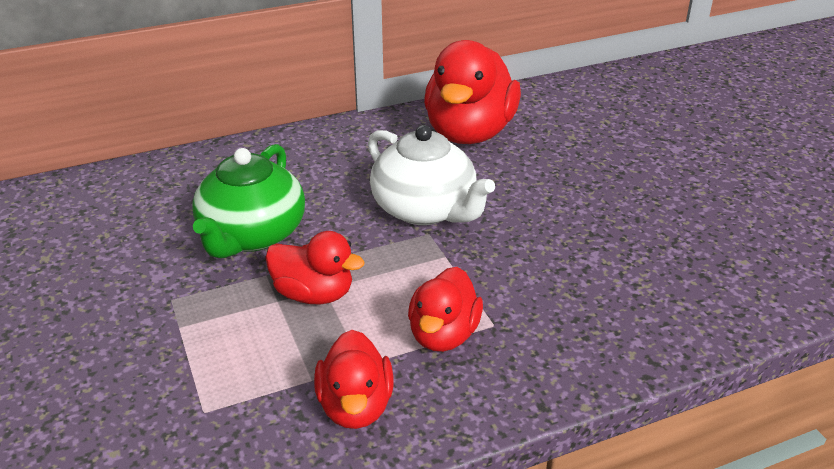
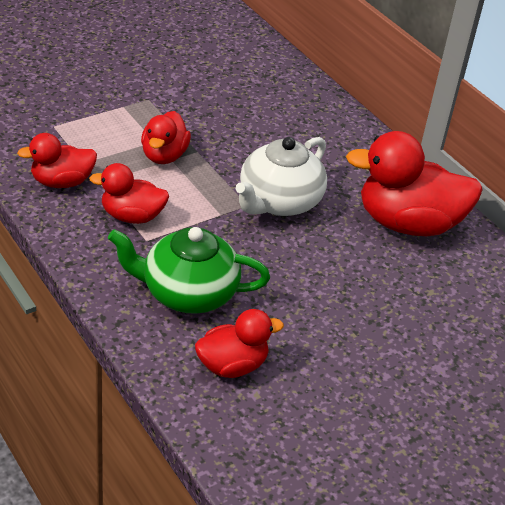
camera: 75 degrees right, 5 degrees up
green teapot [192,144,305,258] -> green teapot moved to [108,227,270,314]
none -> red duck [195,309,284,378]

